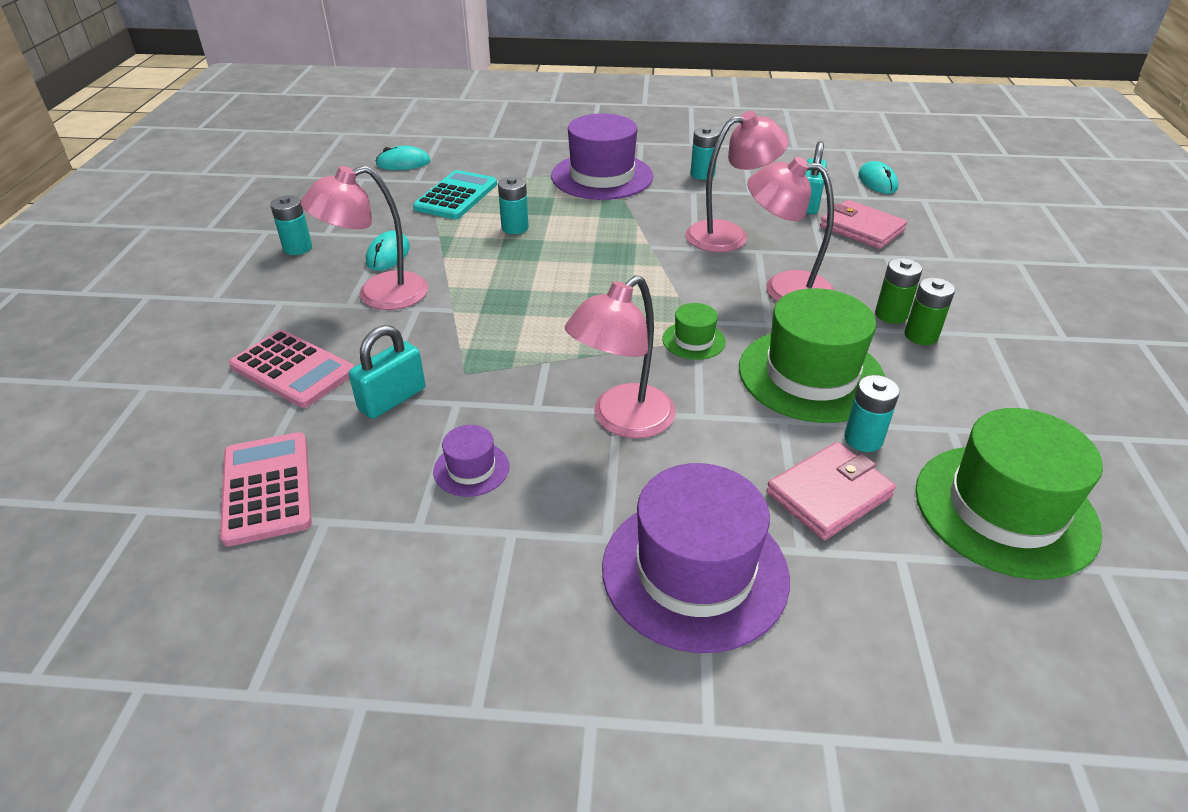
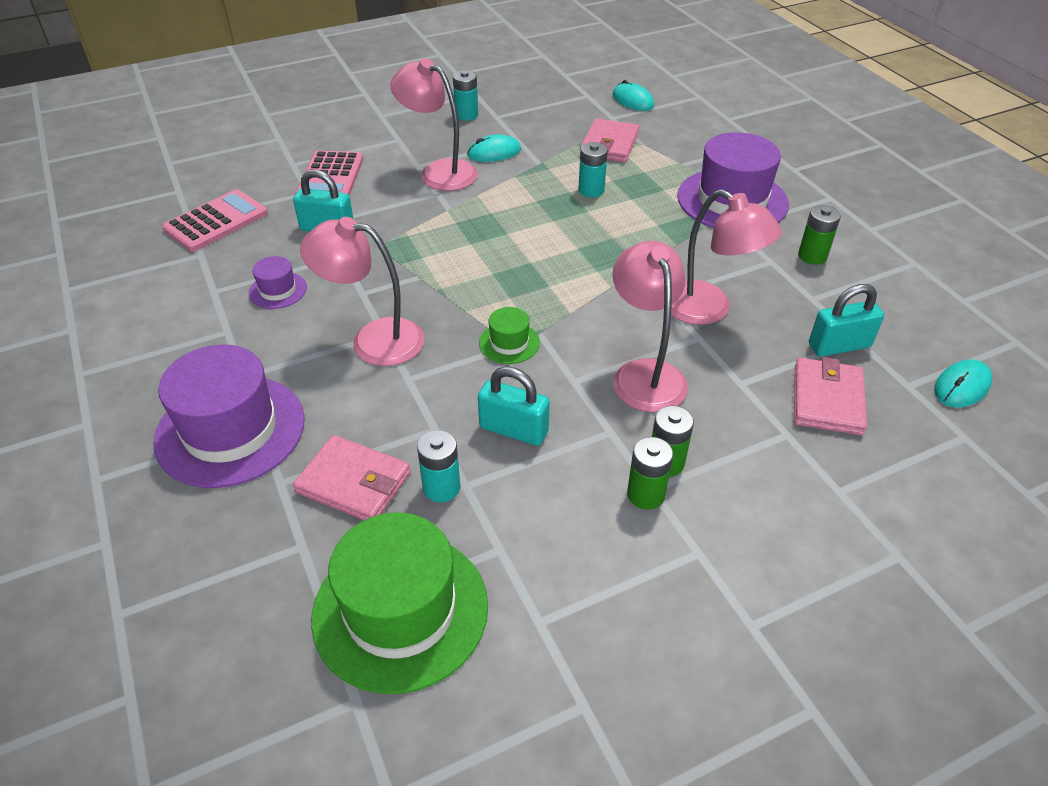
camera: 60 degrees right, 5 degrees up
turquoise calculator [413,170,497,219] -> pink wallet [580,118,639,163]
turquoise battery [690,127,719,180] -> green battery [798,205,841,265]
green hat [739,288,885,423] -> turquoise padlock [478,366,550,446]

